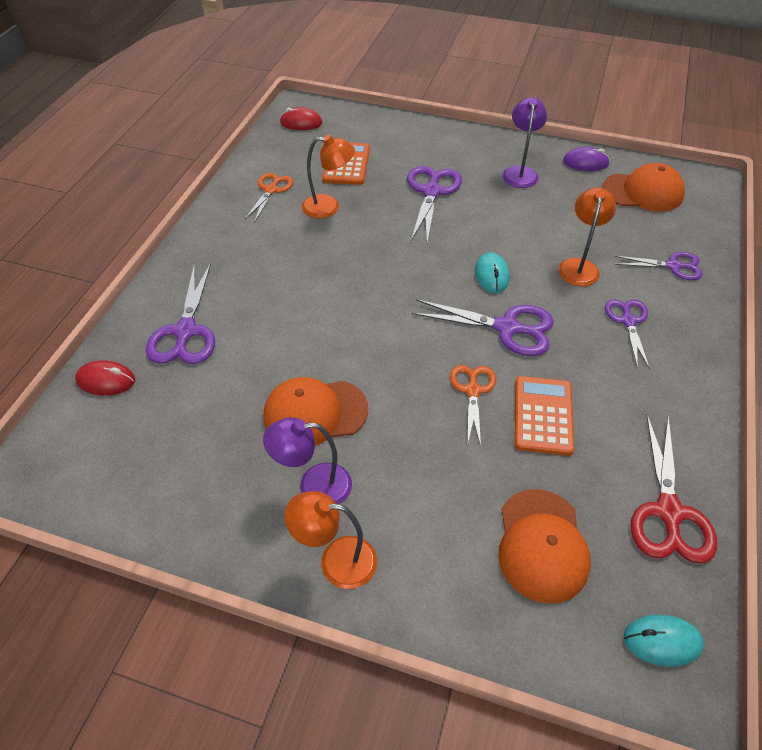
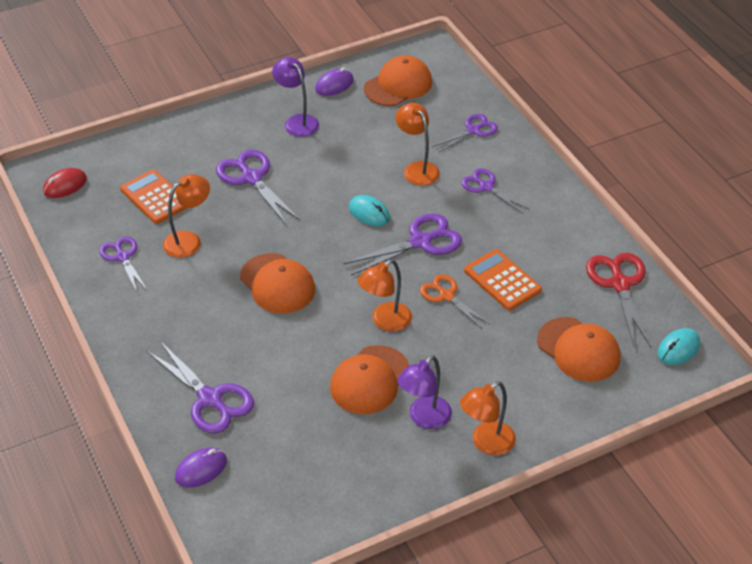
camera: 45 degrees left, 5 degrees down
red mouse [75,360,135,396] -> purple mouse [175,447,227,488]
orange scissors [245,173,293,223] -> purple scissors [99,237,147,292]
red scissors [631,415,717,564] -> red scissors turned 150 degrees counterclockwise [586,253,651,347]
none -> orange cap [240,253,315,313]
none -> orange lamp [358,259,412,332]

